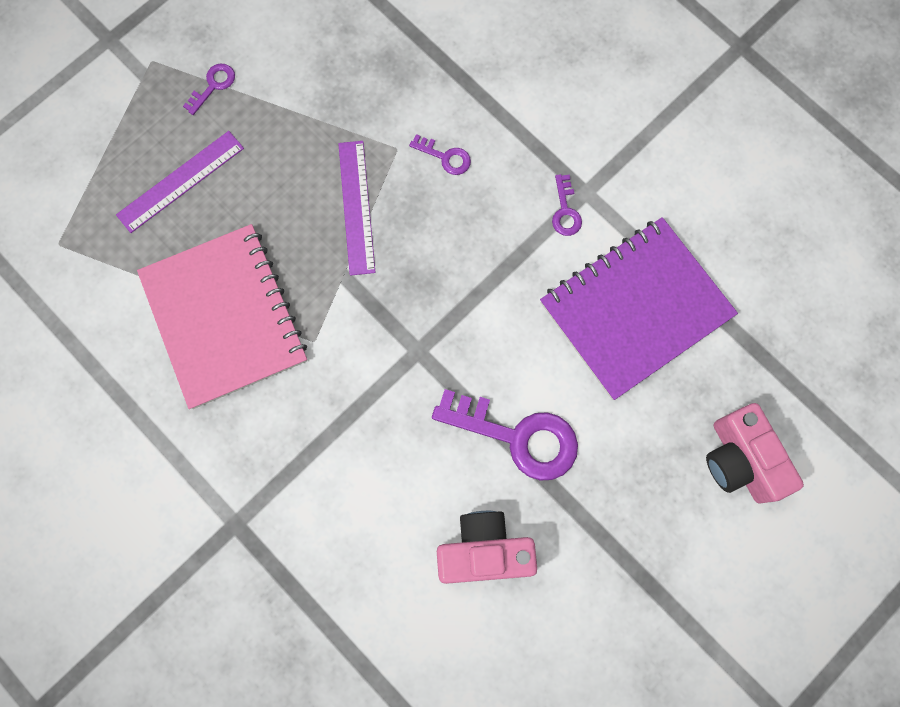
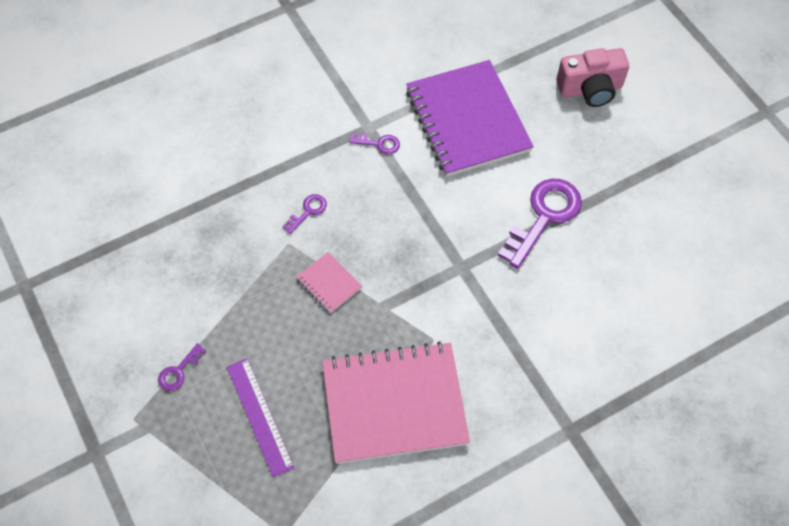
camera: 75 degrees left, 15 degrees down
purple key [183,64,235,115] -> purple key turned 105 degrees counterclockwise [158,343,206,391]
purple ruler [338,141,375,276] -> pink notebook [296,252,363,313]
pink camera [437,511,537,584] -> none

